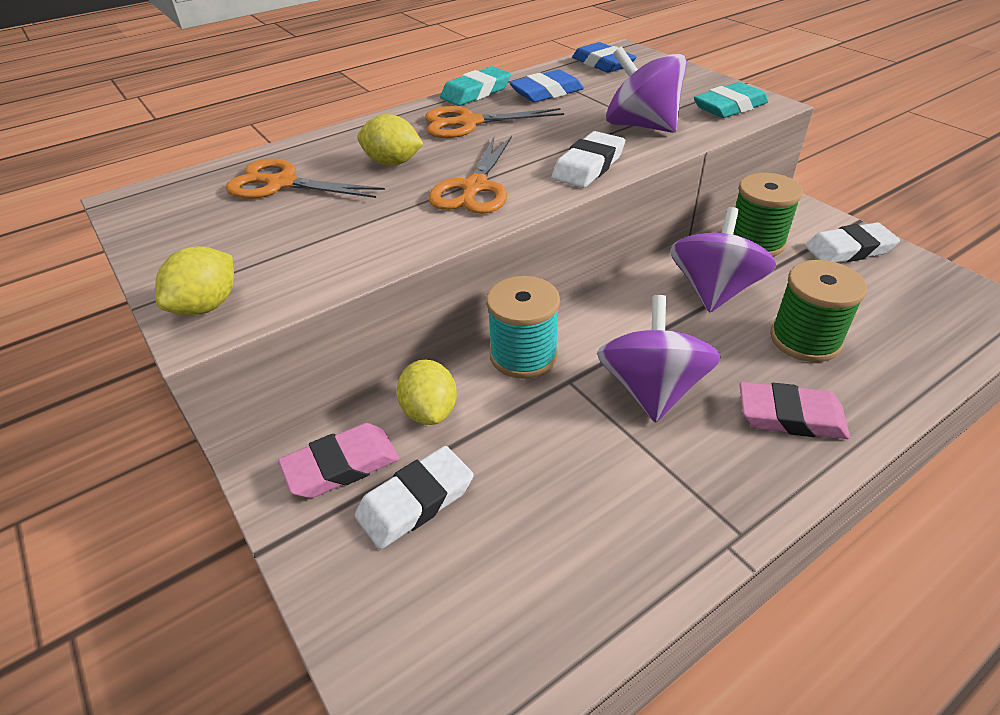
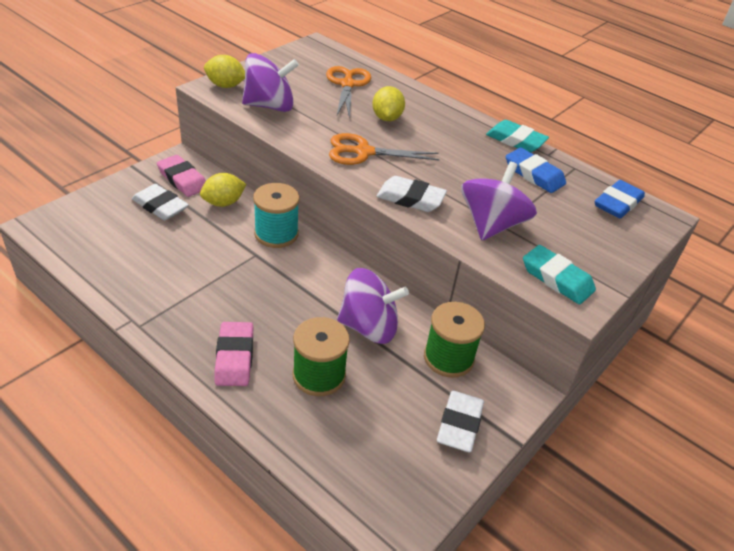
camera: 70 degrees right, 0 degrees up
orange scissors [425,106,564,138] -> none
purple spinning top [597,295,721,423] -> purple spinning top moved to [242,53,299,112]
white eraser [805,222,900,263] -> white eraser turned 45 degrees clockwise [437,391,484,452]

